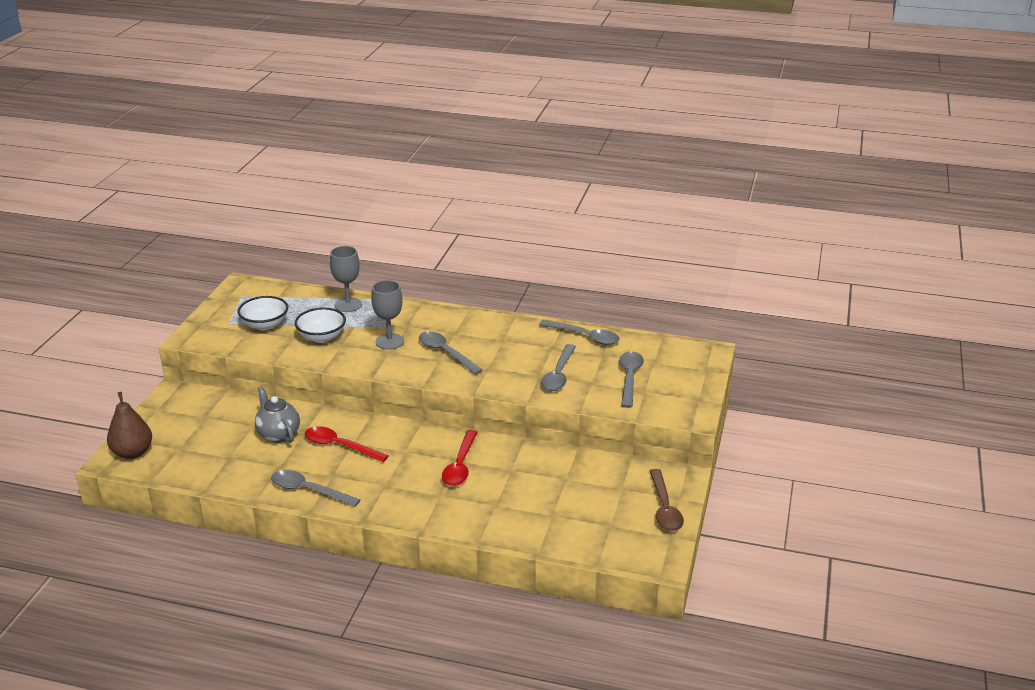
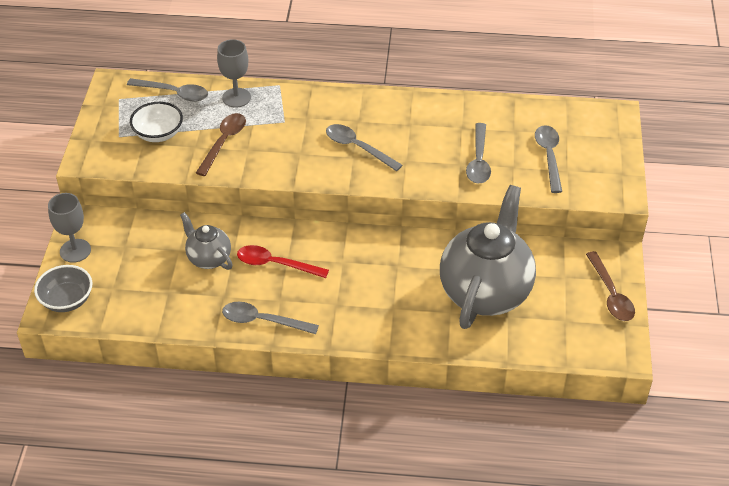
camera: 10 degrees left, 15 degrees up
brown pear [107,392,152,459] -> grey bowl [34,265,92,312]
white bowl [295,307,346,343] -> brown spoon [196,113,246,176]
grey goblet [371,280,404,350] -> grey goblet moved to [48,193,91,263]
red spoon [442,430,477,486] -> none
grey spoon [539,320,620,345] -> grey spoon moved to [127,78,208,101]
none -> grey teapot [440,185,536,329]

